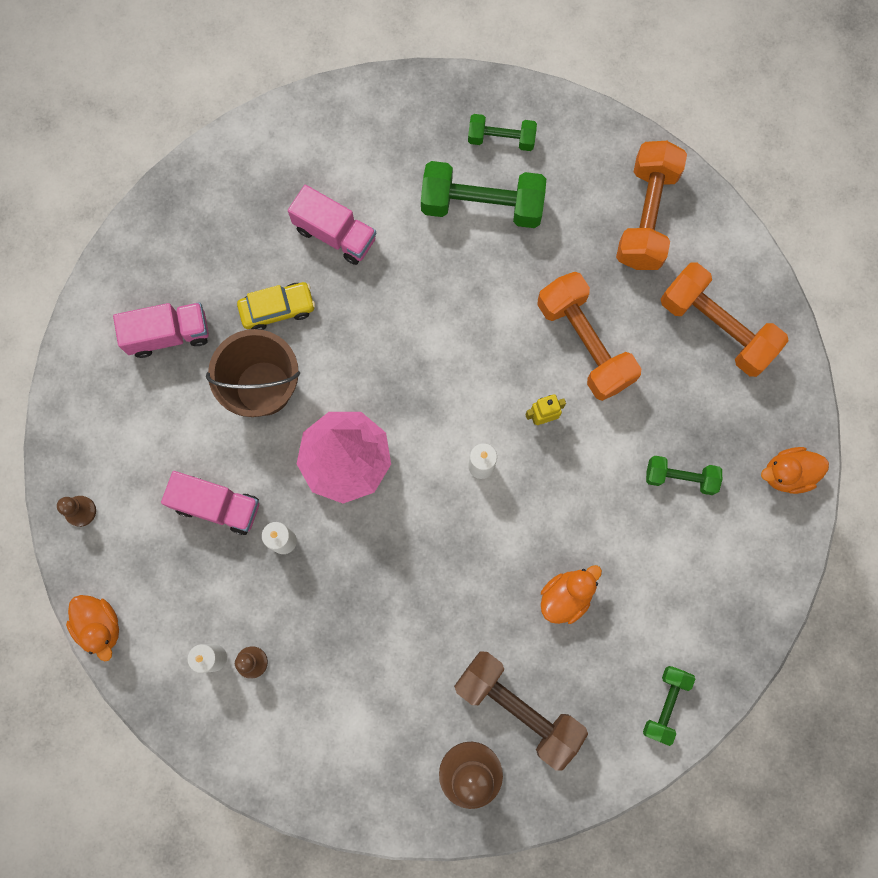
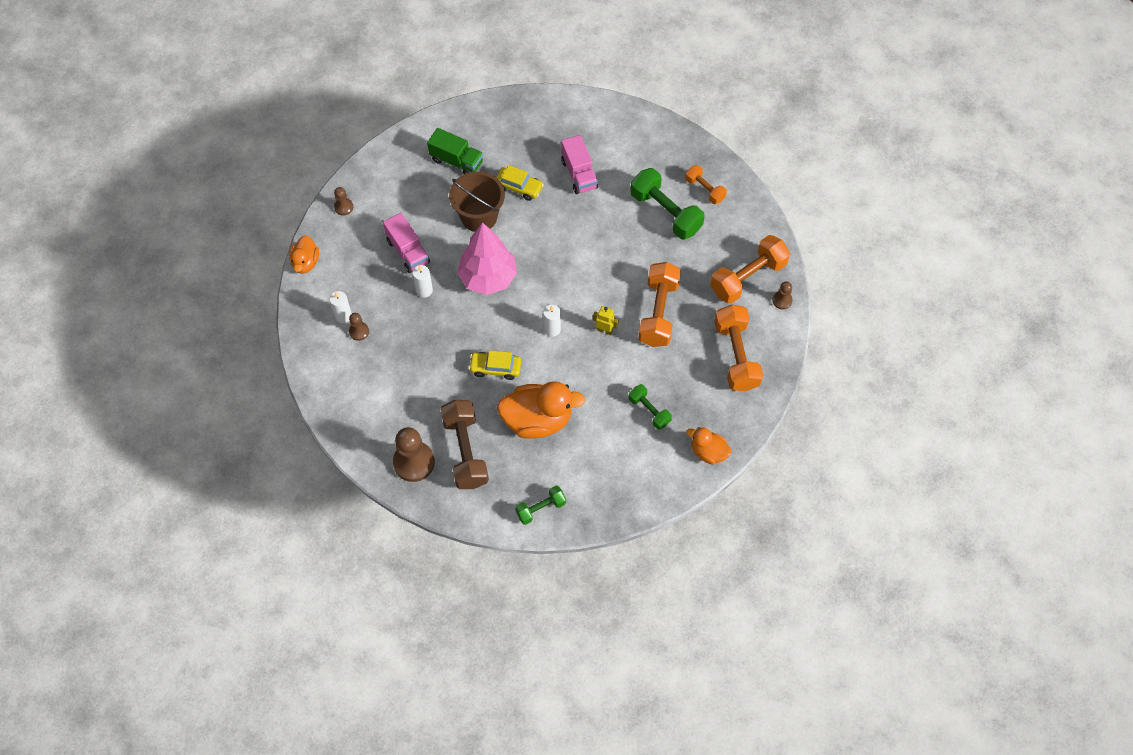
camera: 40 degrees right, 15 degrees down
pink truck [113,302,209,358] -> green truck [427,128,483,174]
green dumbbell [468,114,537,151] -> orange dumbbell [685,165,727,204]
orange duck [541,565,602,624] -> orange duck [497,381,586,439], size x1.80
none -> yellow car [469,350,521,380]
none -> brown pawn [772,281,793,309]

